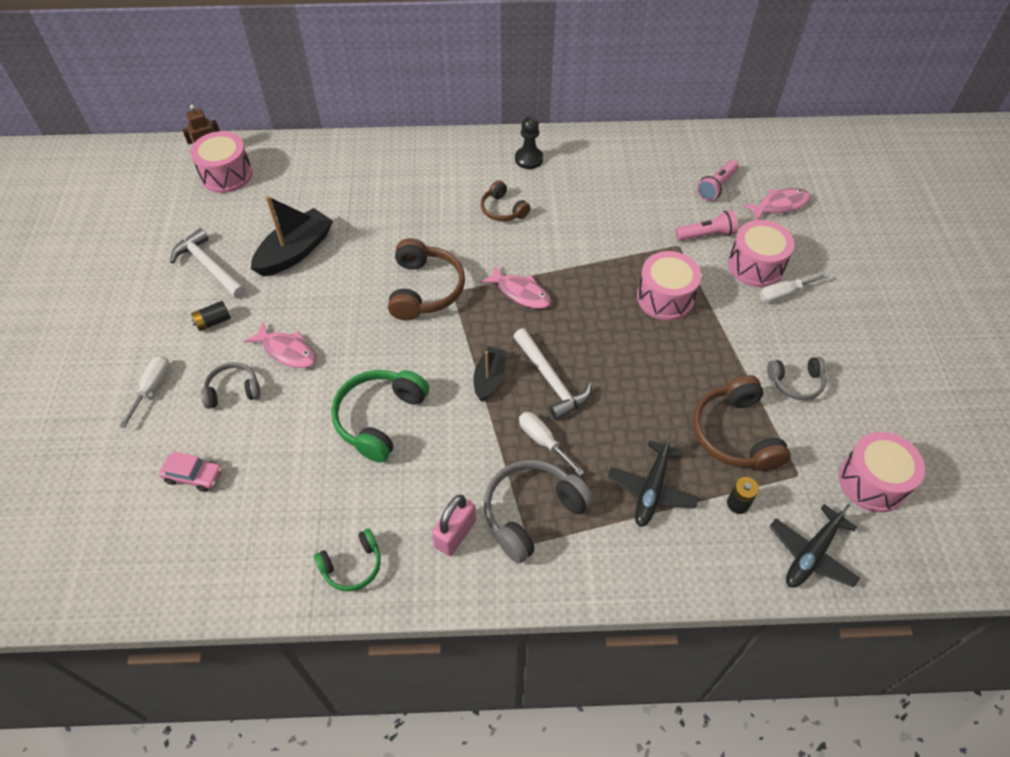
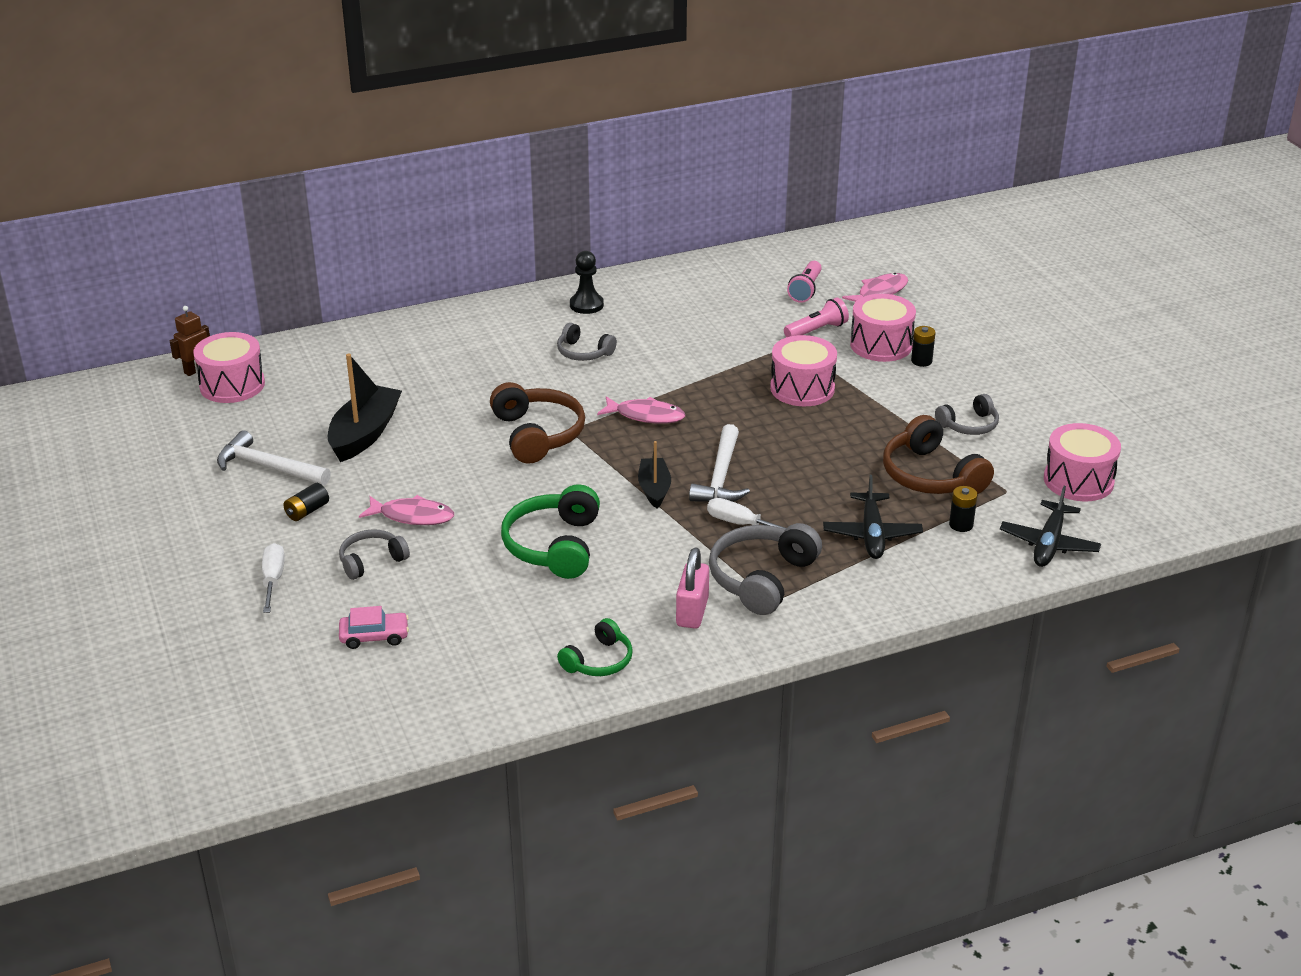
camera: 20 degrees left, 20 degrees down
brown headphones [481,180,530,221] -> grey headphones [557,323,617,361]
white hammer [513,328,592,420] -> white hammer turned 60 degrees clockwise [689,424,750,502]
white screwdriver [759,273,830,303] -> black battery [911,326,935,367]

